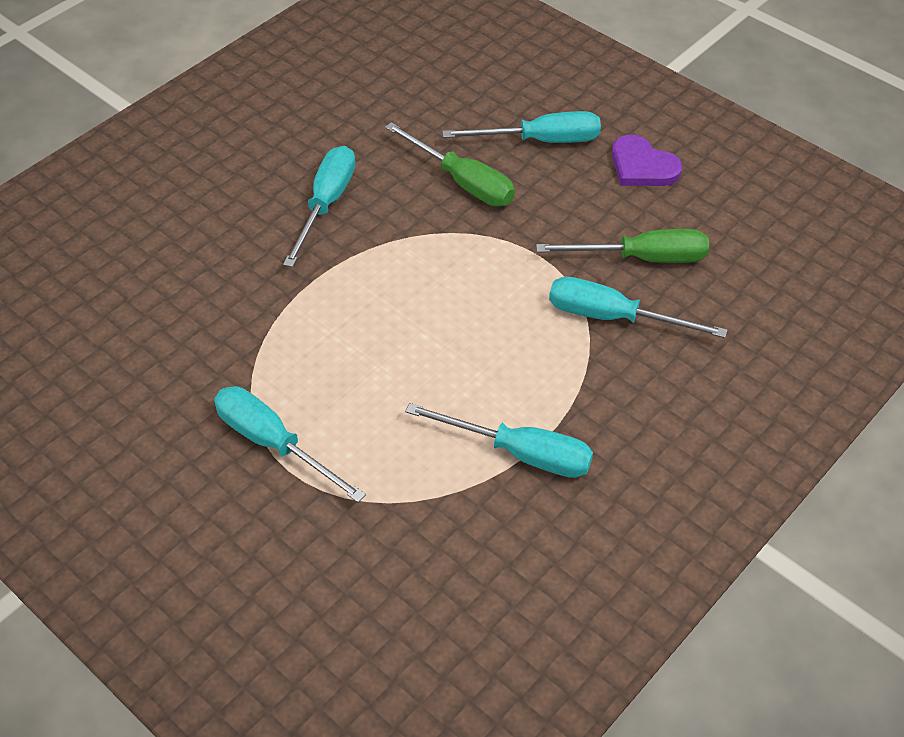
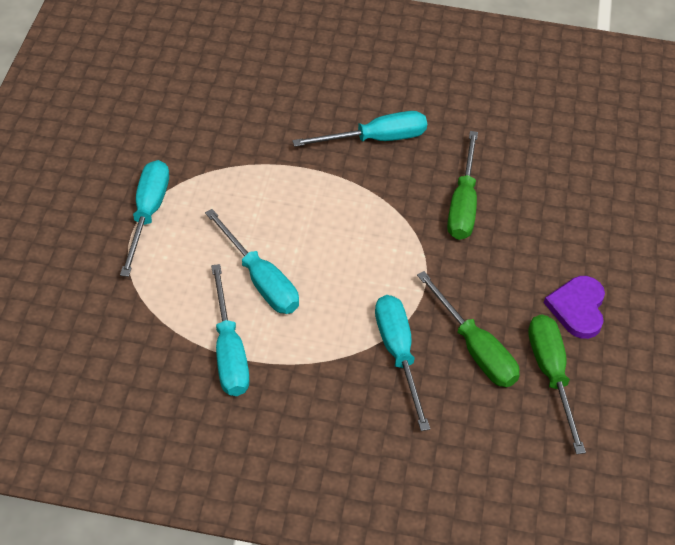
camera: 55 degrees right, 0 degrees up
turquoise screwdriver [442,111,601,143] -> turquoise screwdriver moved to [205,209,299,314]
none -> green screwdriver [528,314,586,454]

